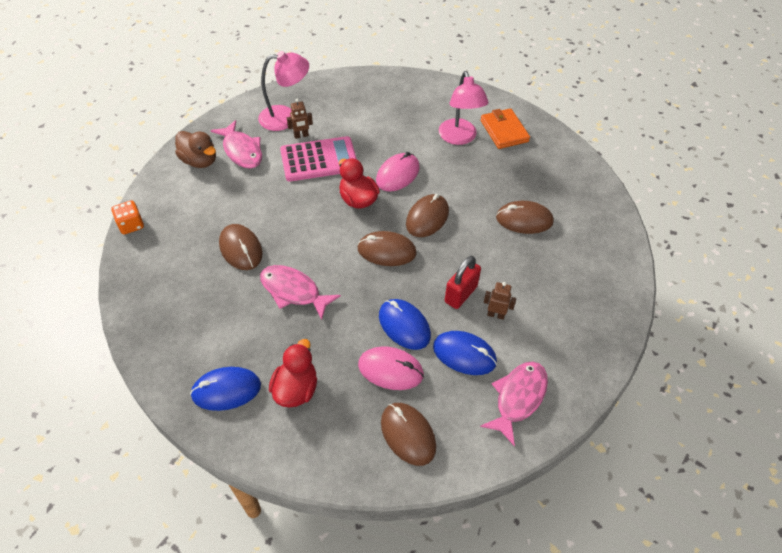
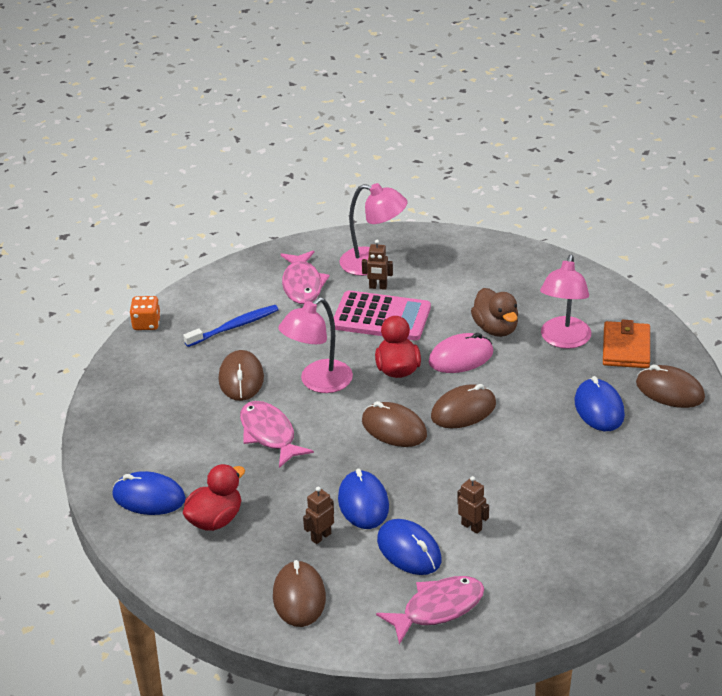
camera: 30 degrees right, 15 degrees down
brown duck [175,131,216,168] -> brown duck moved to [471,288,518,337]
pink mouse [358,346,424,390] -> brown robot [303,487,334,544]
red padlock [445,256,481,309] -> none
brown mouse [496,201,554,234] -> brown mouse moved to [636,365,705,408]
none -> blue toothbrush [183,305,279,347]
none -> pink lamp [278,297,353,393]
none -> blue mouse [574,376,625,431]

